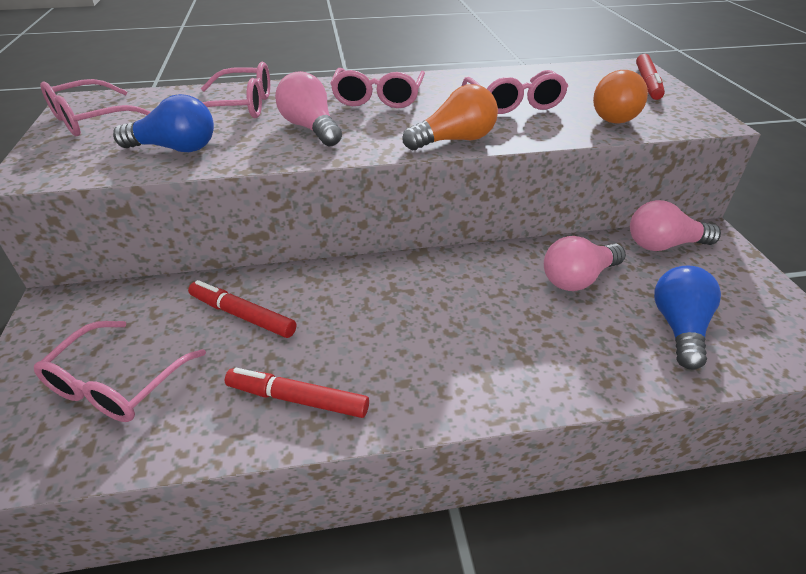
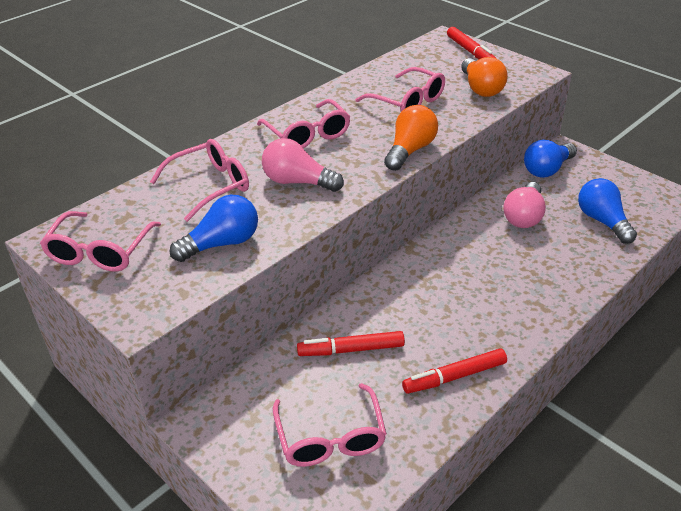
camera: 35 degrees left, 0 degrees up
pink light bulb [630,200,721,251] -> blue light bulb [524,140,577,178]

